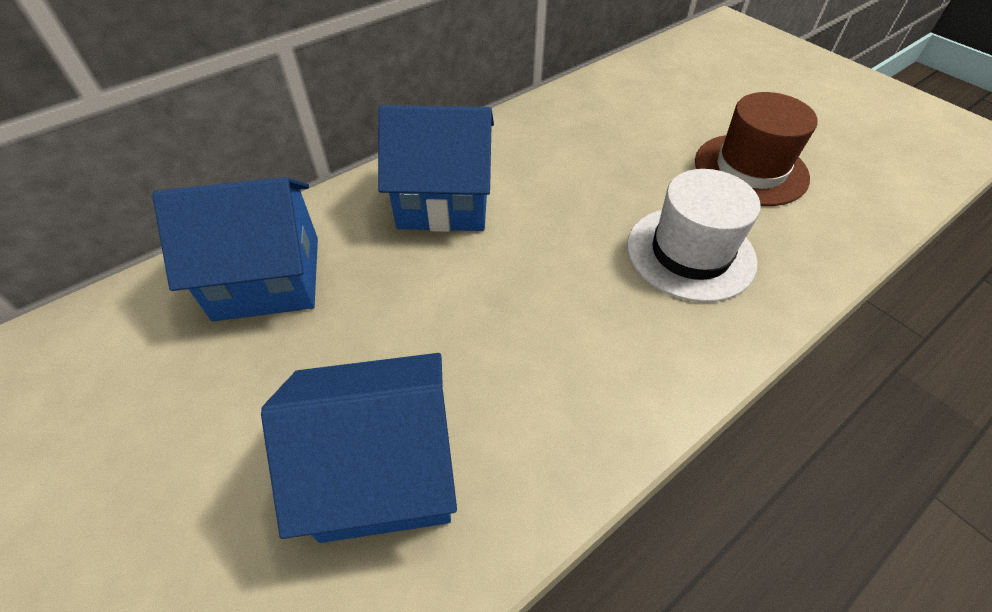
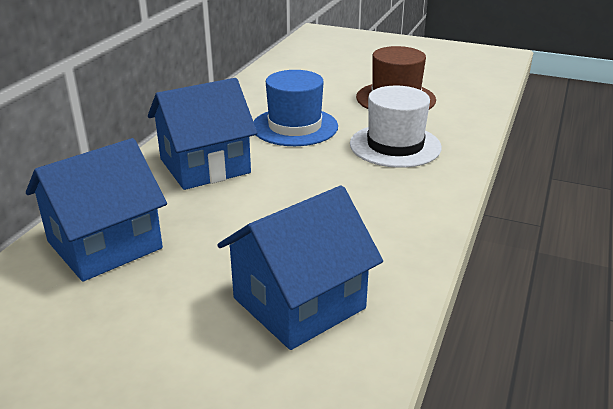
camera: 30 degrees left, 20 degrees down
none -> blue hat [253,70,338,146]

